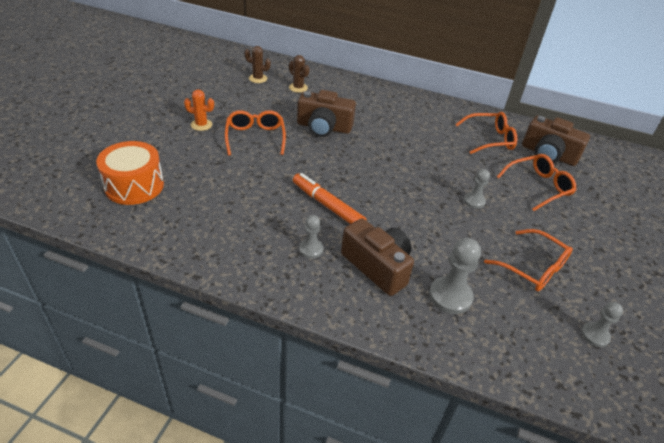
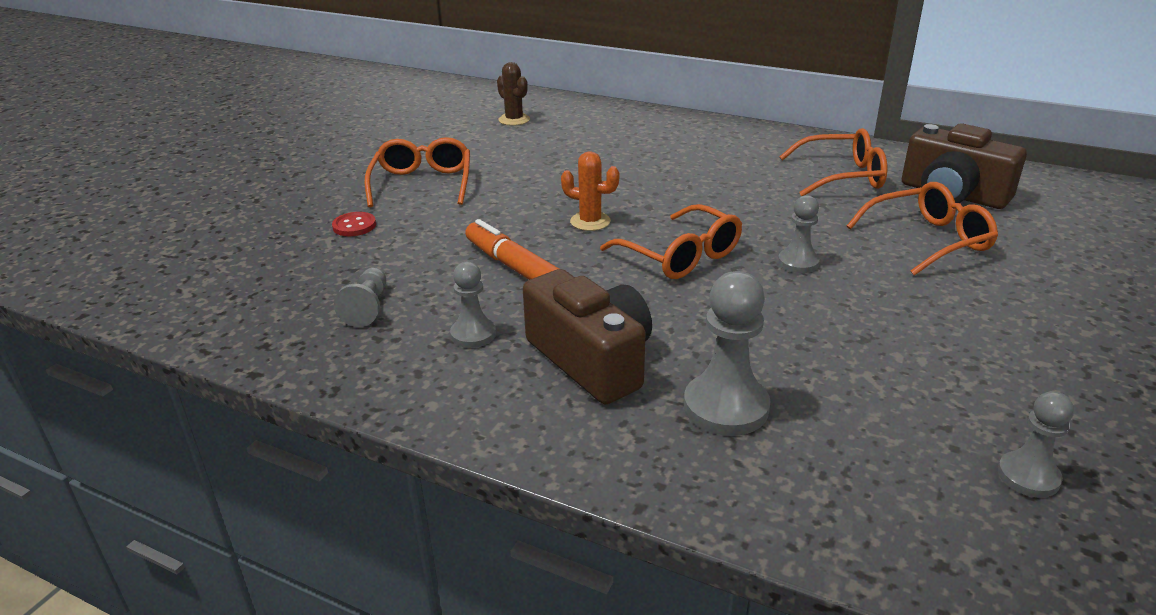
camera: 10 degrees right, 10 degrees down
orange drum [96,141,164,205] -> none
orange cactus [184,89,214,131] -> orange cactus moved to [561,151,620,231]
brown cactus [244,46,271,83] -> none
brown camera [297,90,356,137] -> none
orange glasses [484,229,573,291] -> orange glasses moved to [600,204,742,279]
none -> red button [332,212,376,236]
none -> grey pawn [334,267,386,327]

